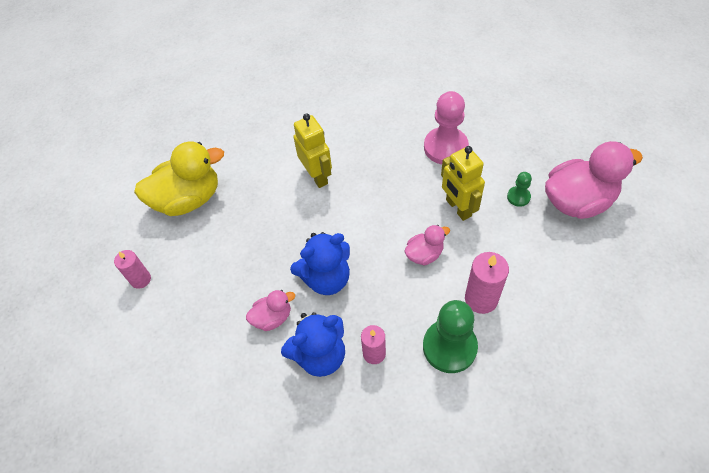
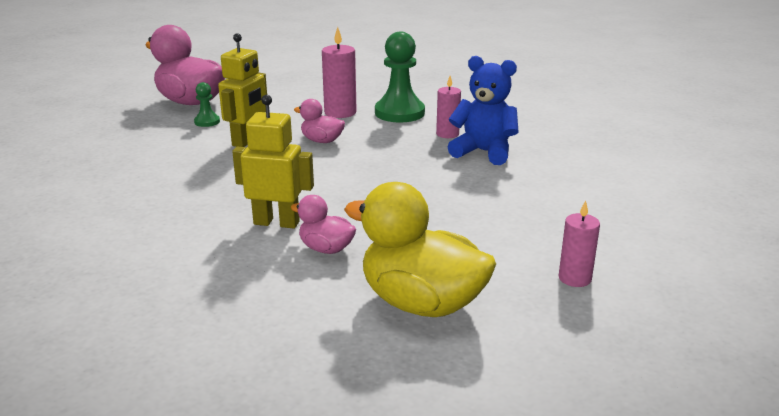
camera: 130 degrees left, 30 degrees down
pink duck [246,290,295,331] -> pink duck moved to [290,195,356,254]
blue teddy bear [290,232,350,295] -> none
yellow robot [293,113,332,188] -> yellow robot turned 75 degrees clockwise [232,95,314,228]
pink pawn [424,91,469,164] -> none

